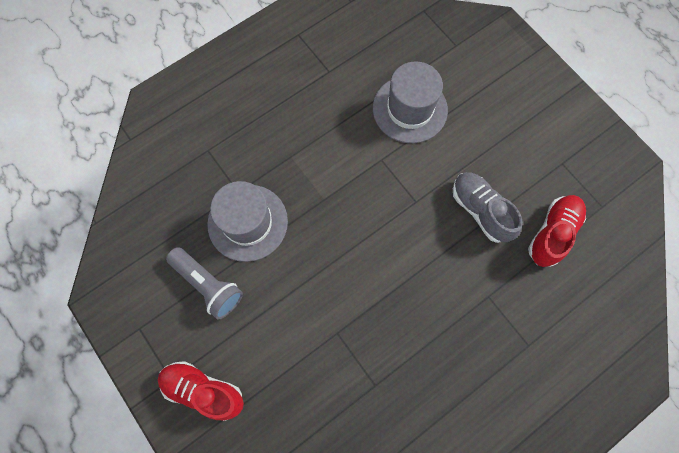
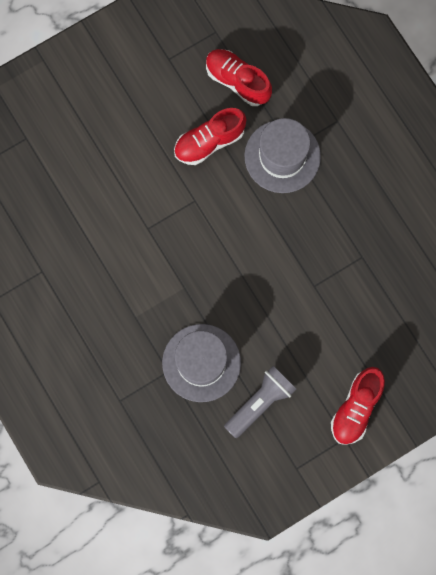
camera: 85 degrees left, 5 degrees up
grey hat [373,61,448,143] -> grey hat moved to [244,118,321,193]
grey shoe [453,172,523,243] -> red shoe [174,108,246,165]

